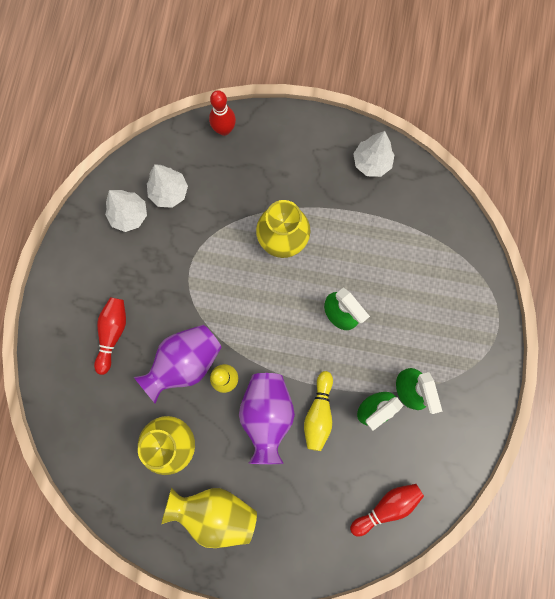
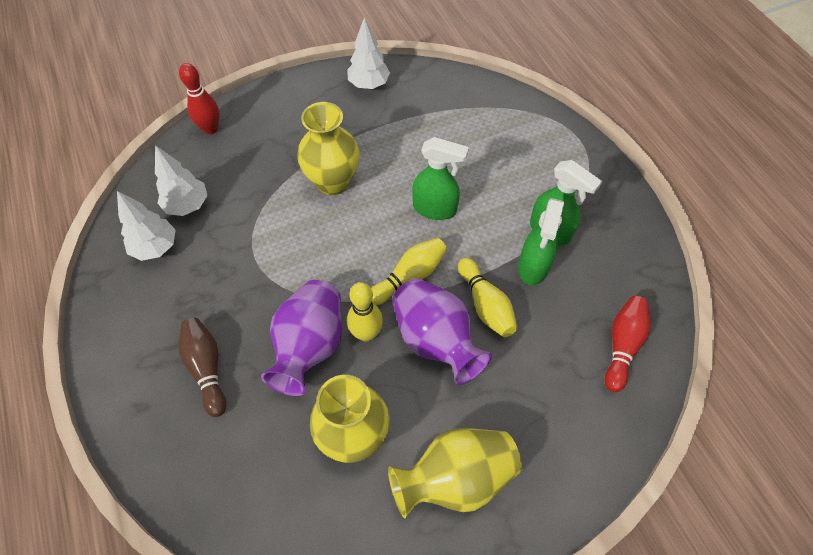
camera: 35 degrees left, 20 degrees down
red bowling pin [94,297,126,375] -> brown bowling pin [179,318,226,417]
none -> yellow bowling pin [371,238,447,306]

